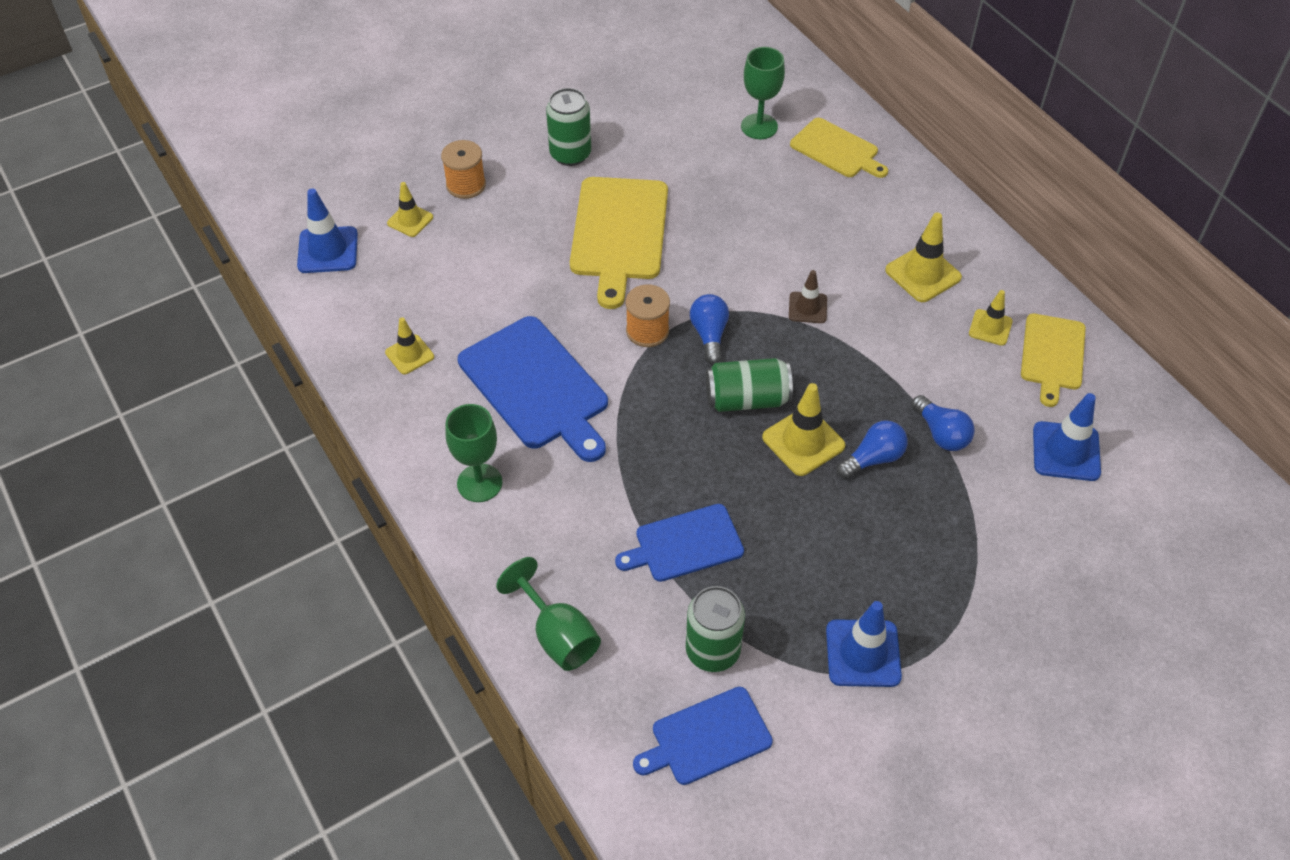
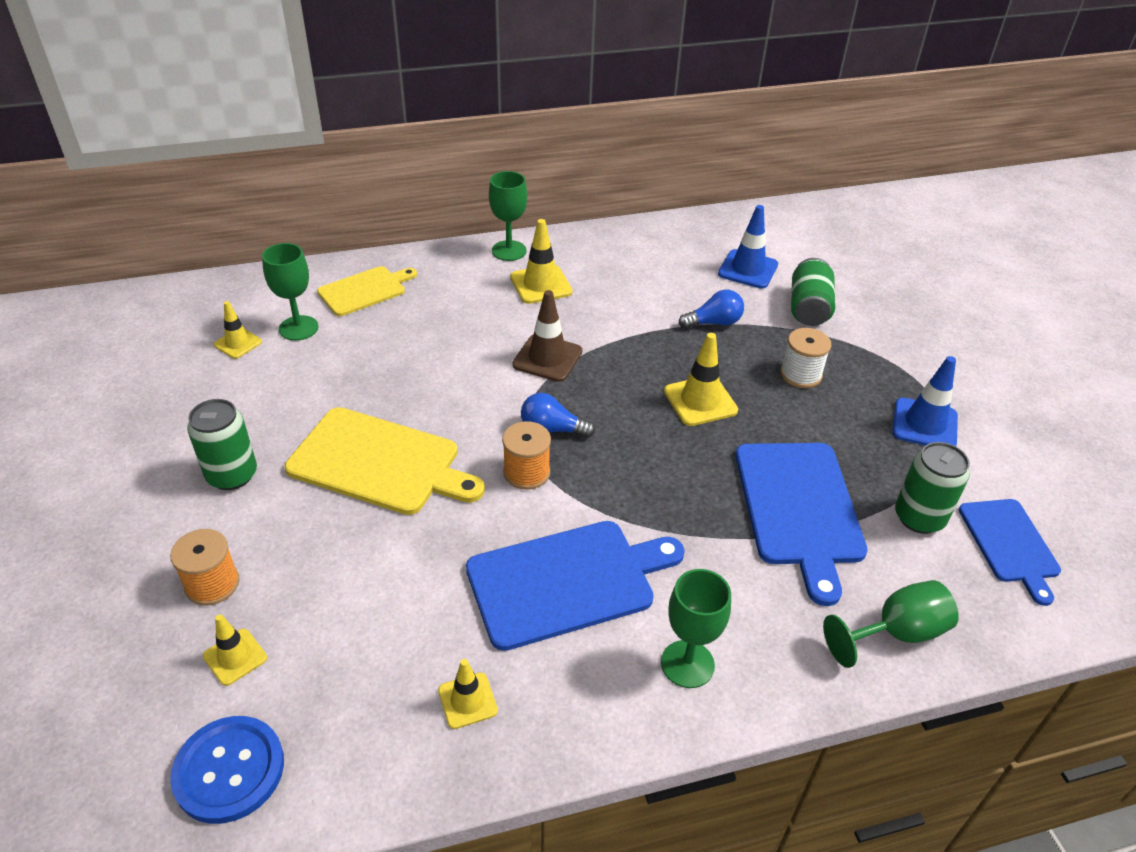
camera: 75 degrees left, 10 degrees down
blue traffic cone [297,189,358,273] -> blue button [170,716,284,824]
blue cutting board [615,504,744,582] -> blue cutting board [736,443,868,606], size x1.62
green can [706,358,793,412] -> green can moved to [791,258,835,326]
brown traffic cone [789,270,827,323] -> brown traffic cone [512,290,582,382], size x1.58
blue light bulb [837,421,908,479] -> none
yellow traffic cone [969,290,1013,346] -> yellow traffic cone moved to [214,301,262,359]
yellow cutting board [1021,313,1086,407] -> none
none -> green goblet [489,171,527,261]
none -> white spool [780,328,831,388]

